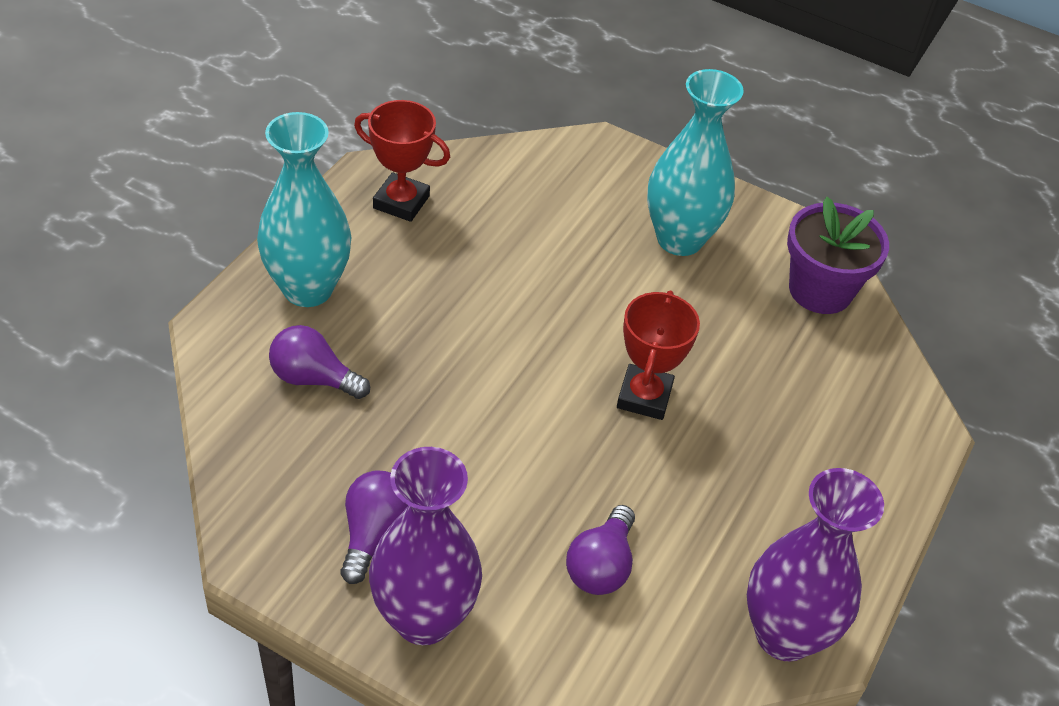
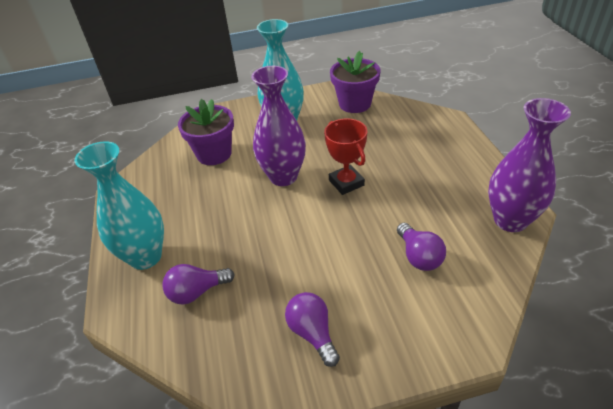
camera: 35 degrees left, 5 degrees down
red trophy [354,100,450,222] -> none
purple vase [369,447,482,645] -> purple vase moved to [251,66,306,186]
none -> purple flower pot [178,99,234,165]

